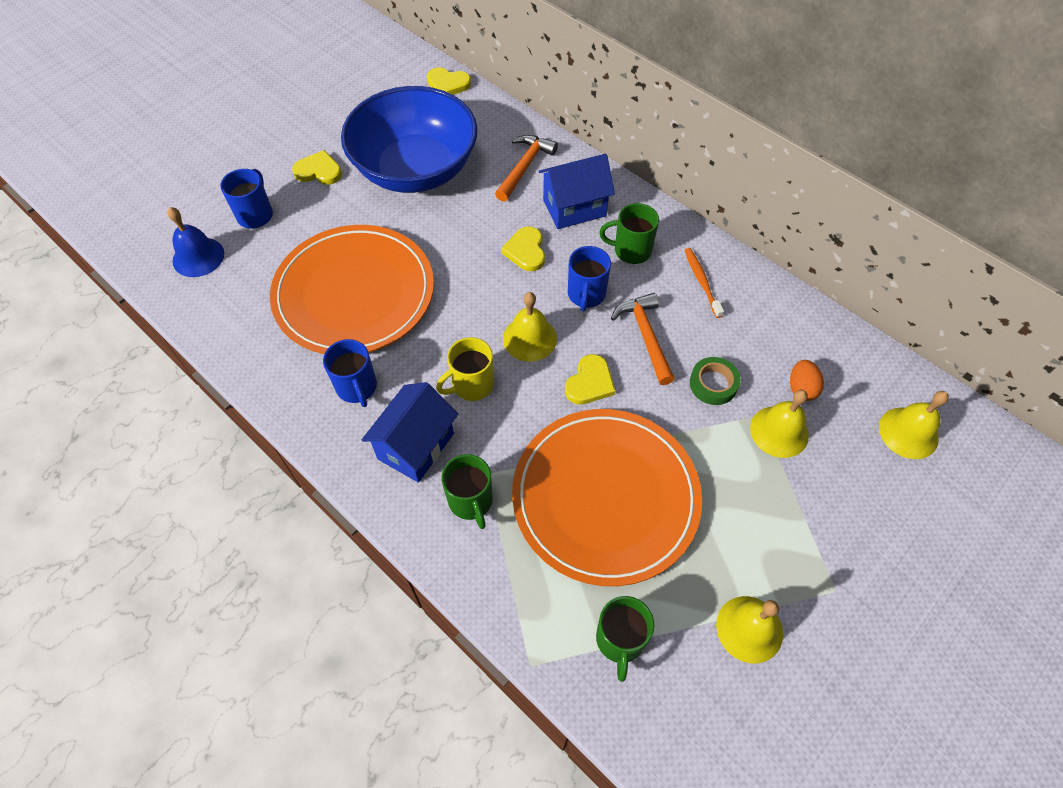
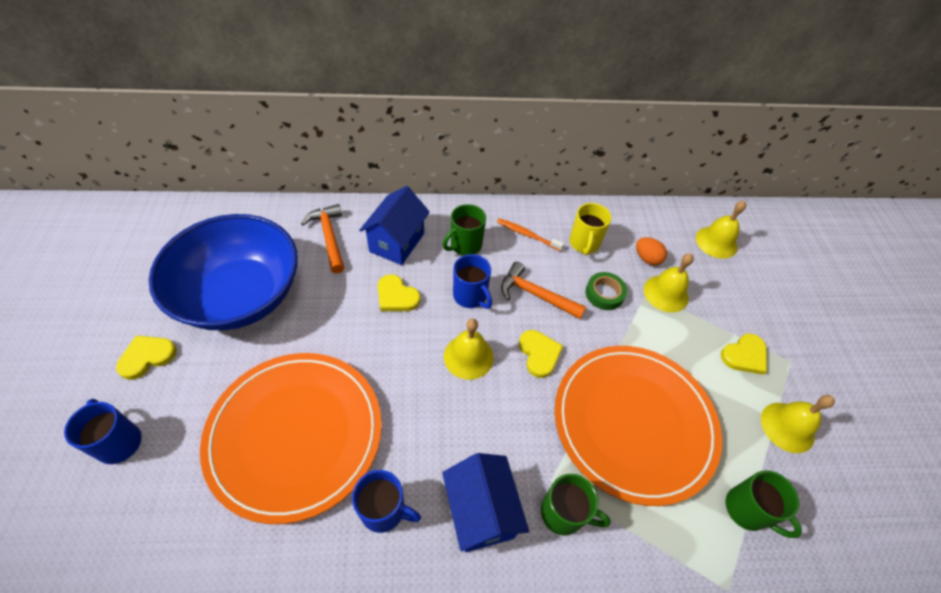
camera: 50 degrees left, 5 degrees down
blue bell [167,207,224,277] -> none
yellow heart [427,67,471,95] -> yellow heart moved to [721,333,767,375]
yellow mug [436,337,494,401] -> yellow mug moved to [570,203,612,256]

